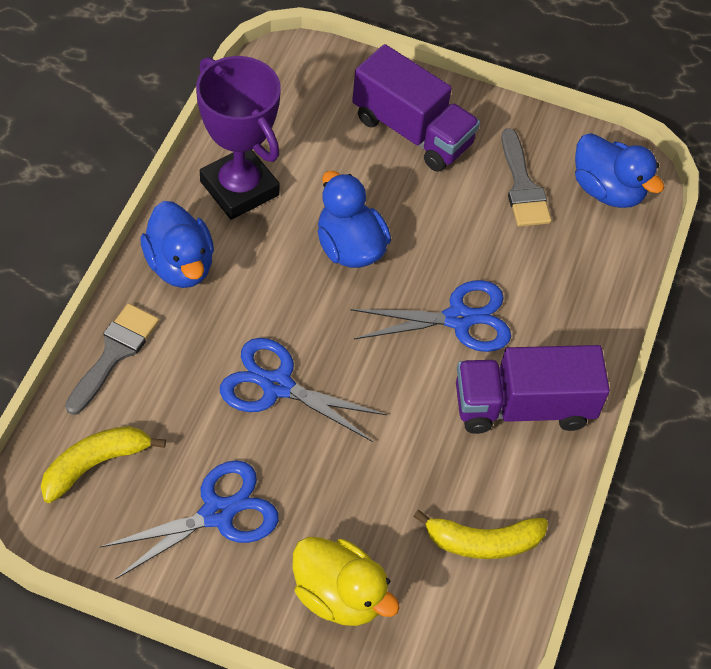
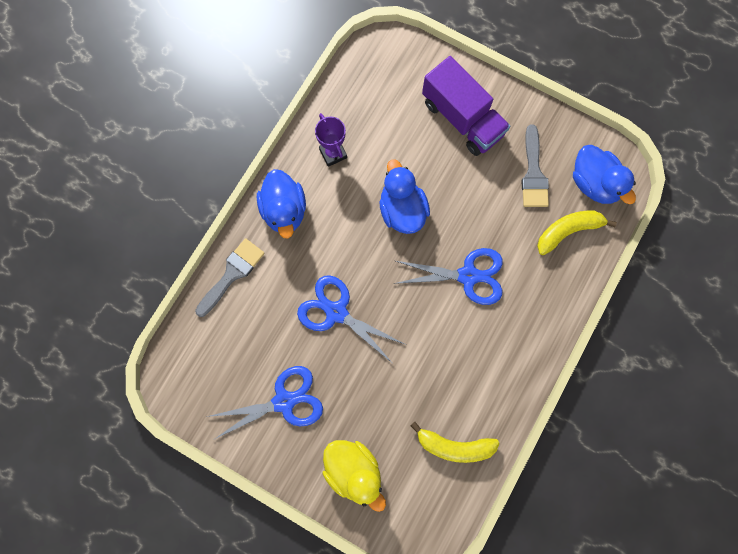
camera: 15 degrees right, 20 degrees up
yellow banana [41,426,166,503] -> yellow banana moved to [537,211,617,255]
purple trophy [196,56,281,220] -> purple trophy [315,113,347,167], size x0.53
purple truck [456,345,610,434] -> none

